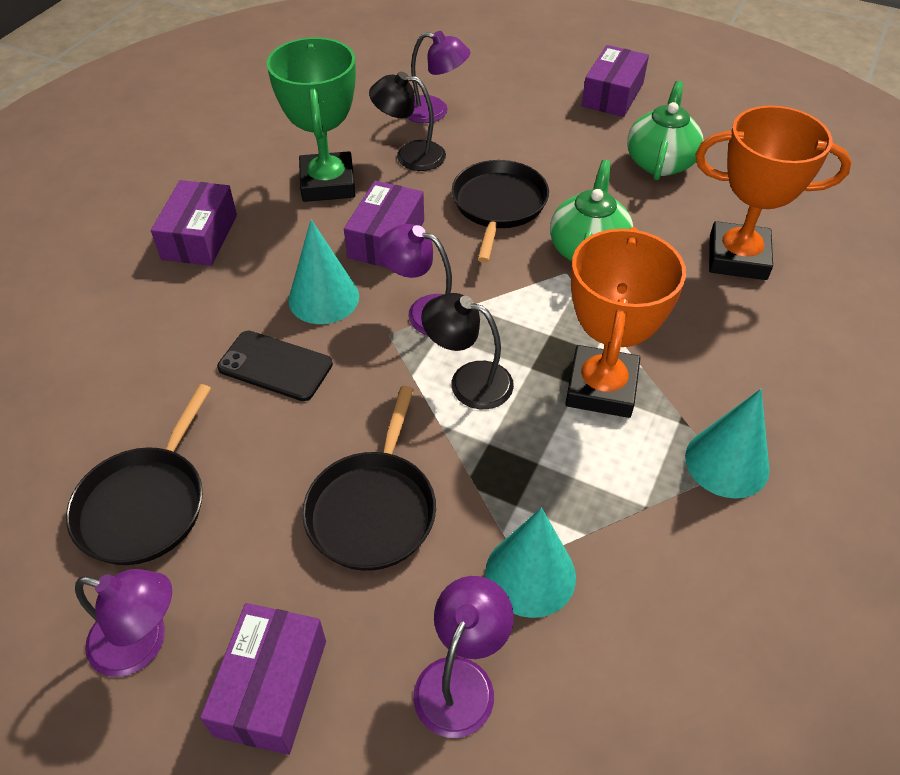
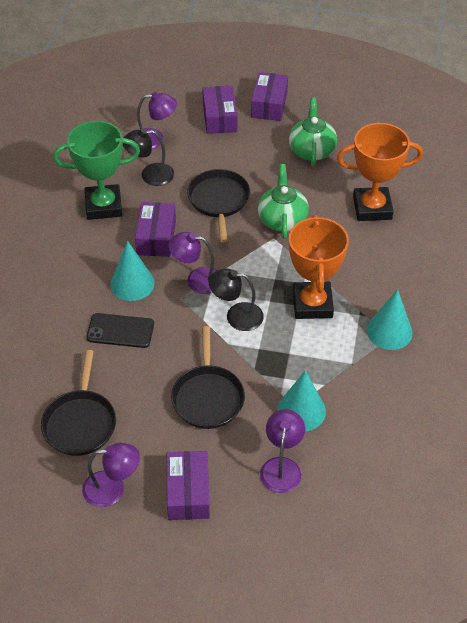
camera: 15 degrees left, 0 degrees up
purple box [151,180,237,266] -> purple box moved to [202,86,237,134]
green trophy [266,37,356,202] -> green trophy turned 75 degrees counterclockwise [53,121,140,220]

